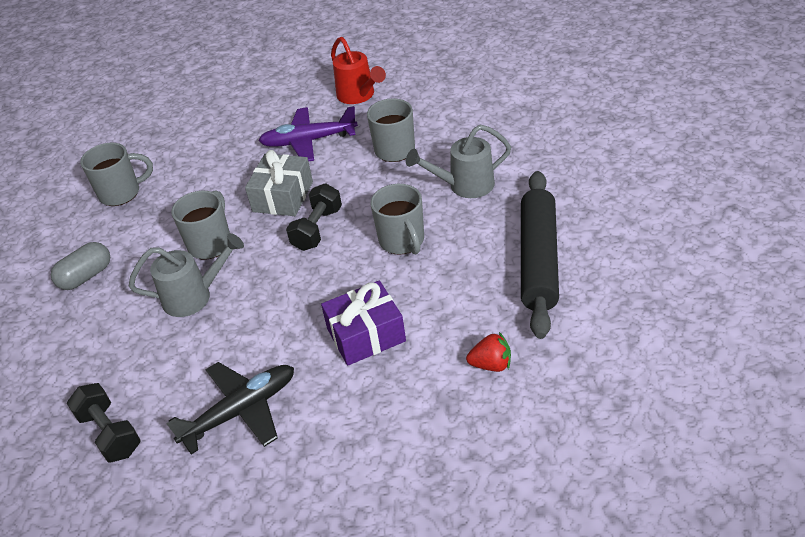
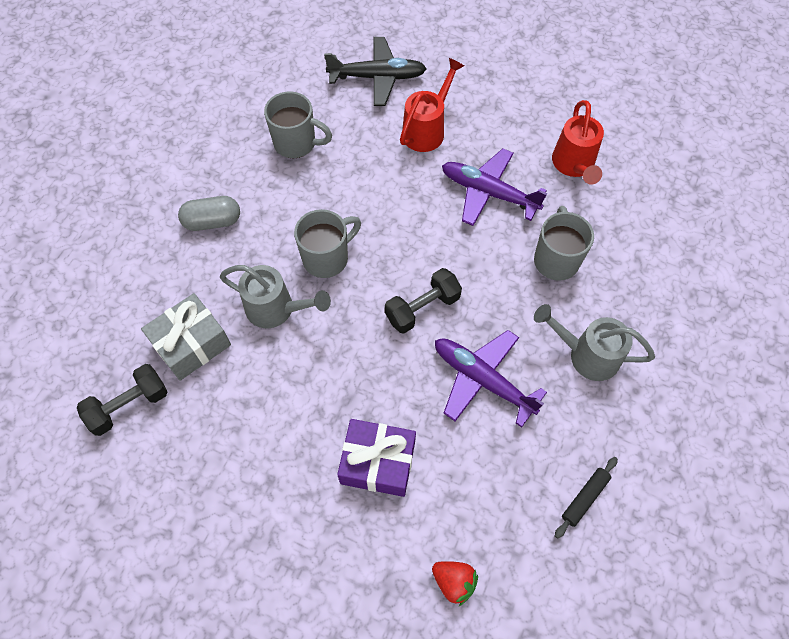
camera: 30 degrees right, 20 degrees up
black dumbbell [67,383,141,462] -> black dumbbell turned 60 degrees clockwise [77,364,167,436]
black plane [166,362,294,454] -> black plane moved to [324,37,427,106]
grey gift [245,150,313,216] -> grey gift moved to [141,293,231,381]
grey mug [370,184,424,255] -> purple plane [435,330,547,428]
black rolling pin [521,171,559,339] -> black rolling pin [555,457,618,538], size x0.41
none -> red watering can [400,58,465,152]

